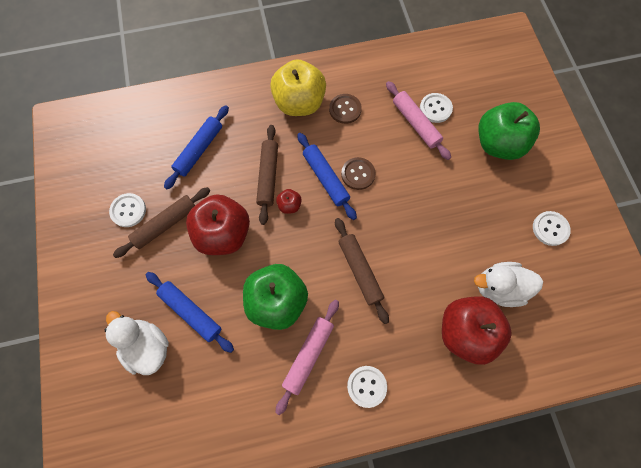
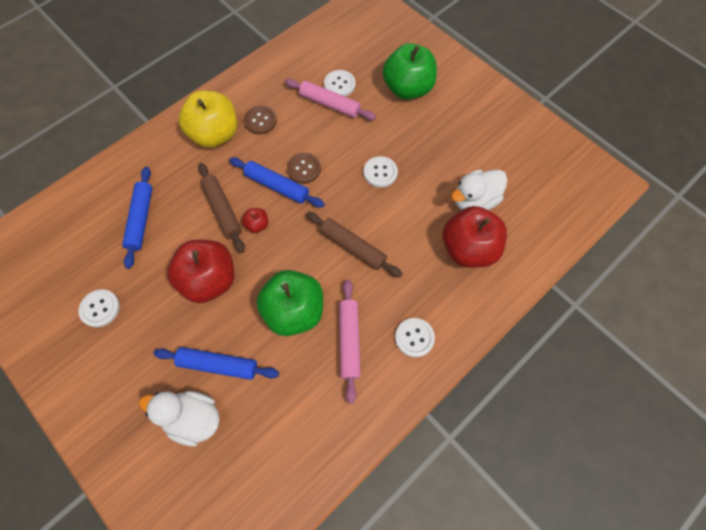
camera: 30 degrees left, 5 degrees down
brown rolling pin [113,187,211,258] -> none
white button [533,211,571,246] -> white button moved to [363,156,398,188]

